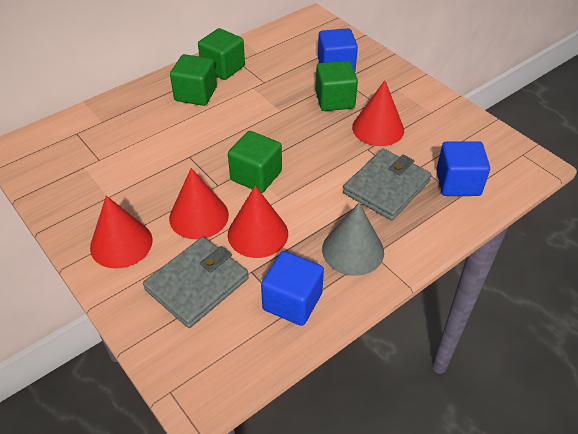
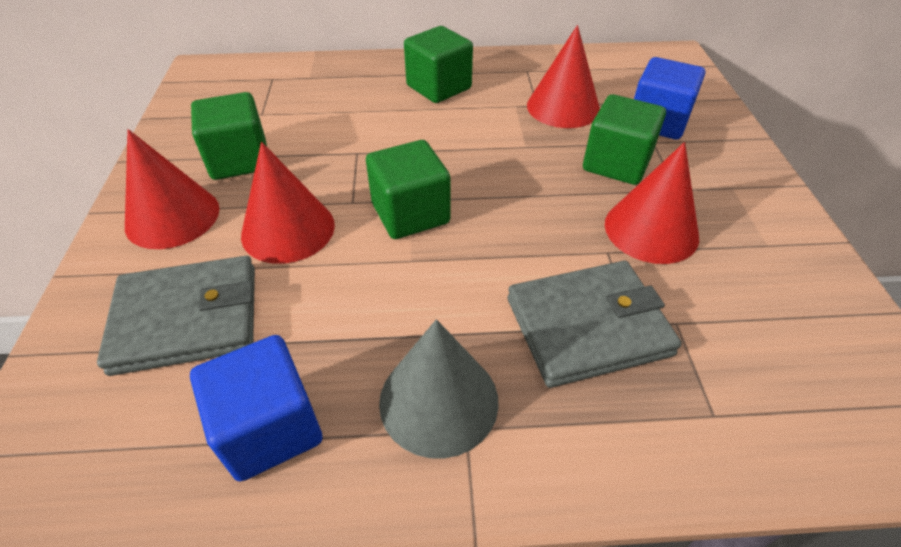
camera: 35 degrees right, 0 degrees up
green cube [198,28,245,80] -> green cube moved to [191,92,267,180]
red cone [228,186,288,258] -> red cone moved to [527,25,600,128]
blue cube [436,141,490,196] -> none

